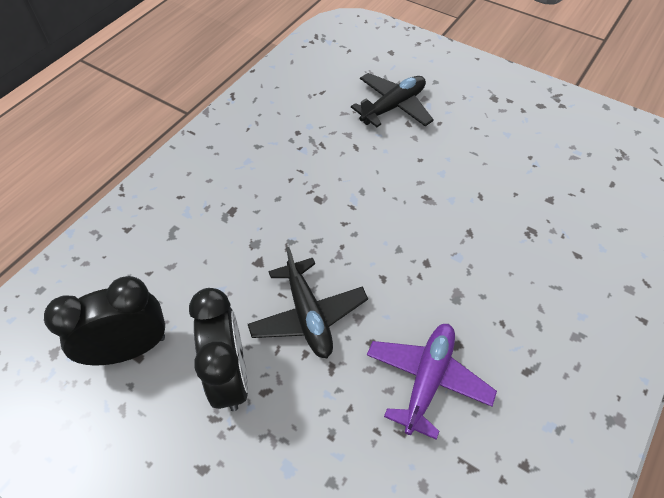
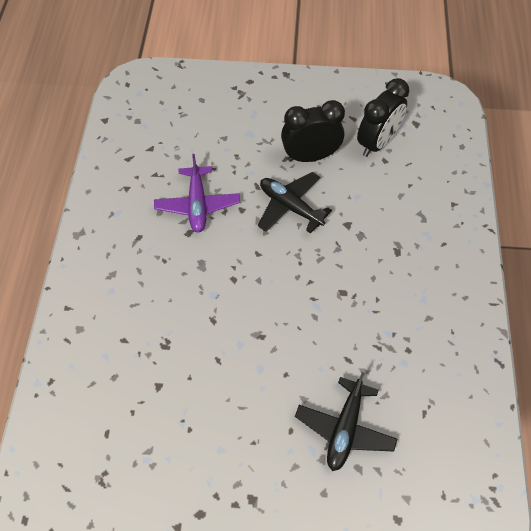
camera: 150 degrees right, 5 degrees up
black clock [189,288,248,411] -> black clock turned 120 degrees clockwise [281,100,345,162]

